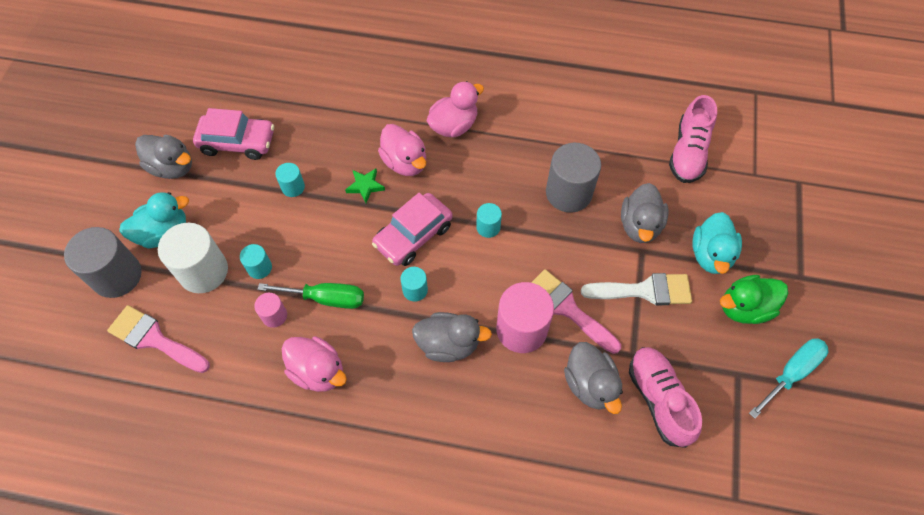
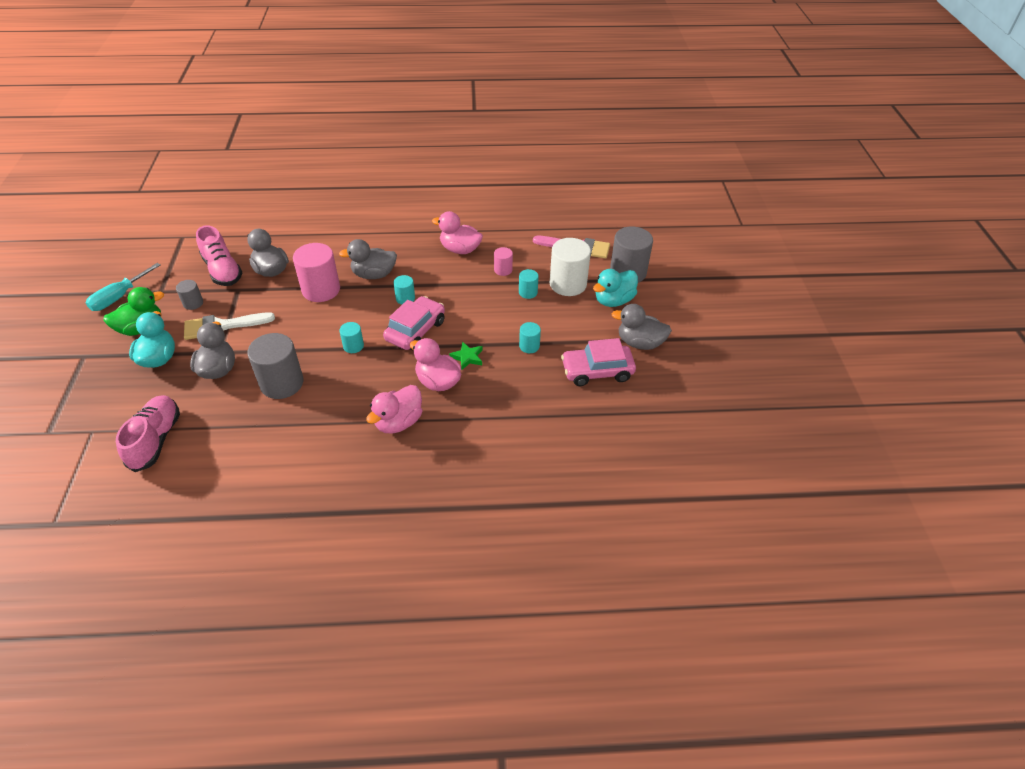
camera: 165 degrees right, 15 degrees down
green screwdriver [258,283,364,309] -> none
pink brush [531,269,621,354] -> none
none -> grey cylinder [176,280,203,310]

